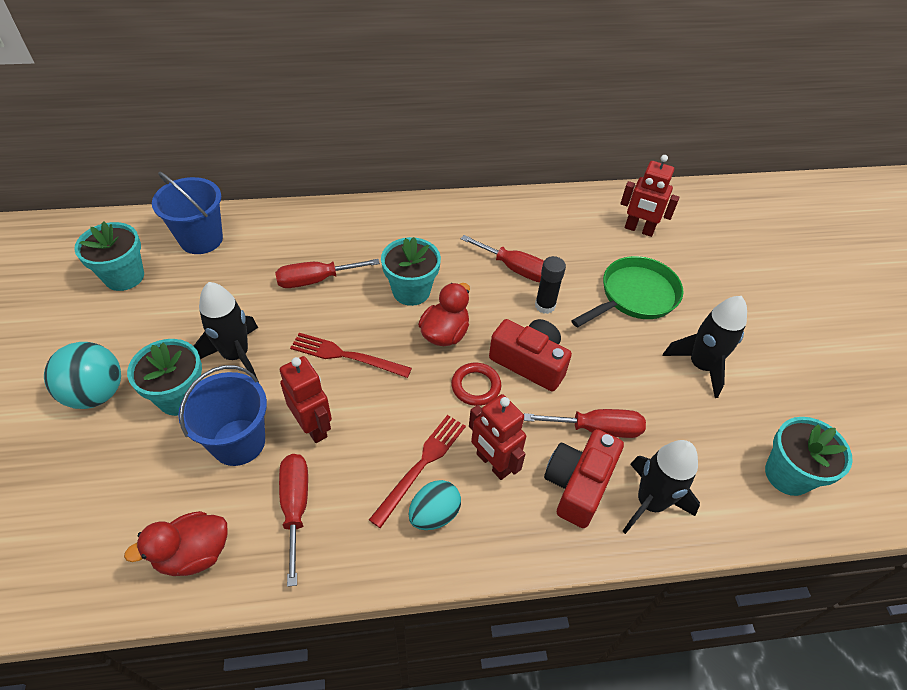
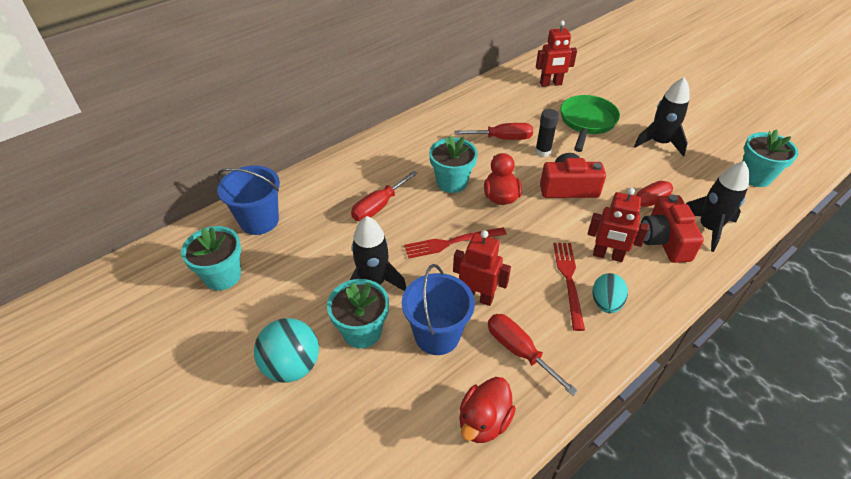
camera: 30 degrees left, 5 degrees down
red ring [451,363,501,406] -> none

